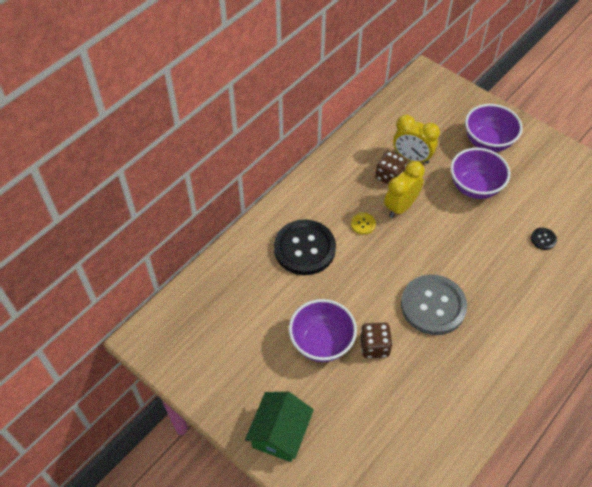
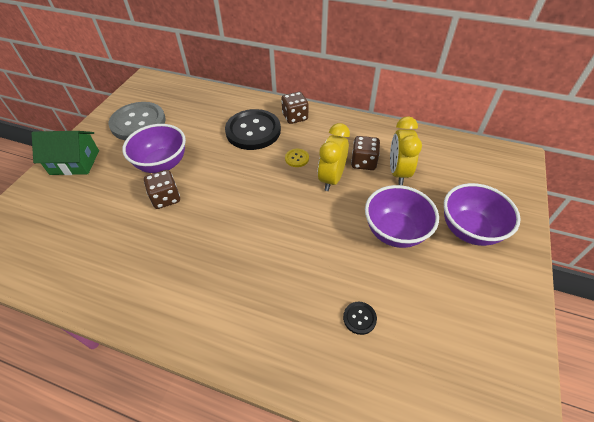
camera: 70 degrees right, 5 degrees down
yellow clock [384,161,425,218] -> yellow clock turned 90 degrees counterclockwise [318,123,350,191]
grey button [401,274,467,335] -> grey button moved to [108,102,166,140]
none -> brown dice [281,92,308,124]

